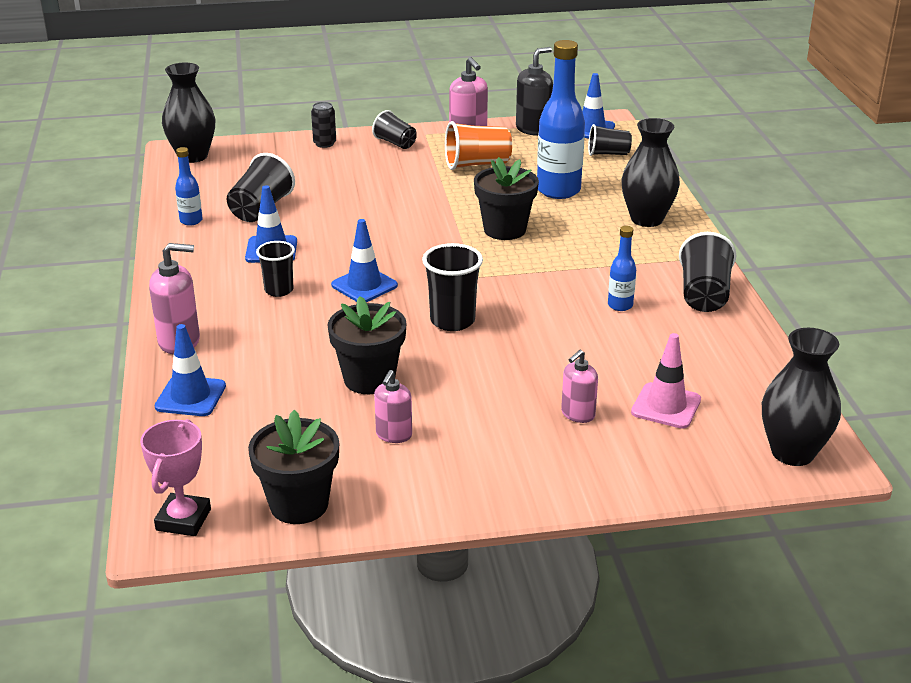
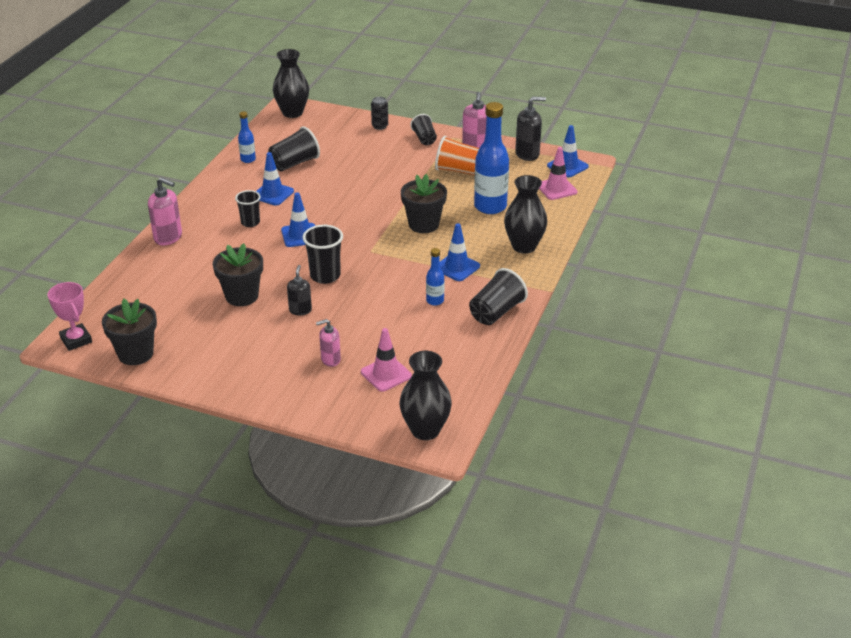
camera: 30 degrees right, 5 degrees up
pink trophy [140,419,211,536] -> pink trophy turned 75 degrees counterclockwise [48,282,92,351]
blue traffic cone [155,324,226,416] -> blue traffic cone moved to [439,223,480,281]
pink soap dispenser [374,370,412,443] -> none
black cup [588,124,632,156] -> pink traffic cone [539,147,577,200]
none -> black soap dispenser [287,265,312,315]

